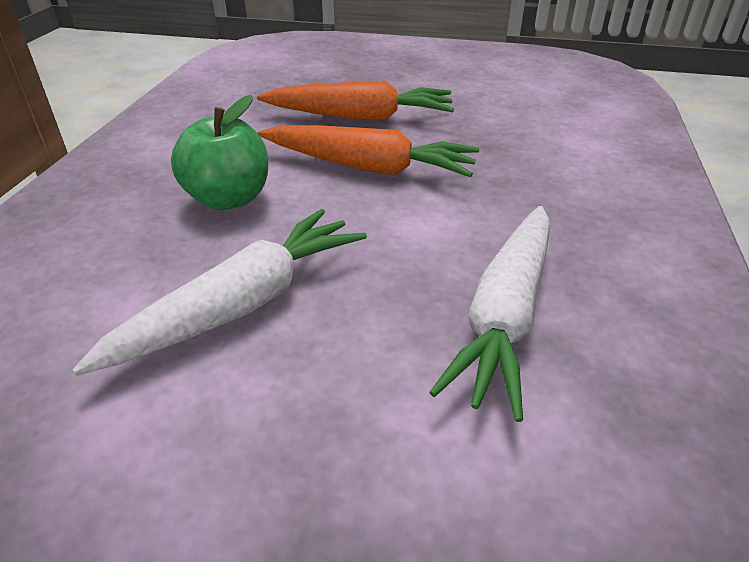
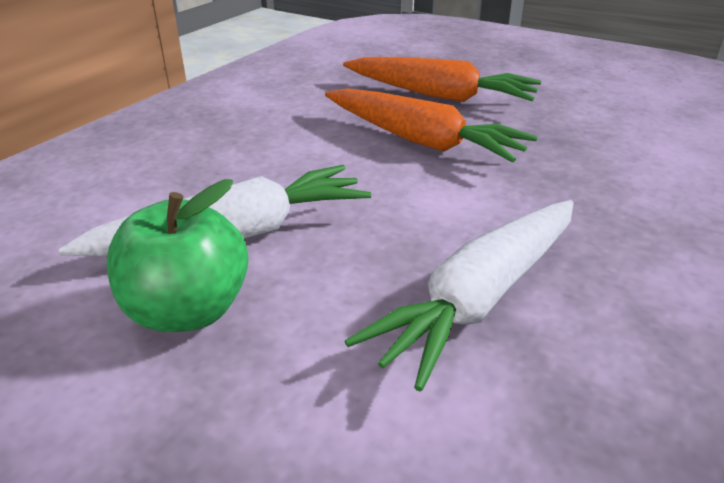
camera: 20 degrees right, 5 degrees down
green apple [171,95,268,210] -> green apple moved to [107,179,249,332]

